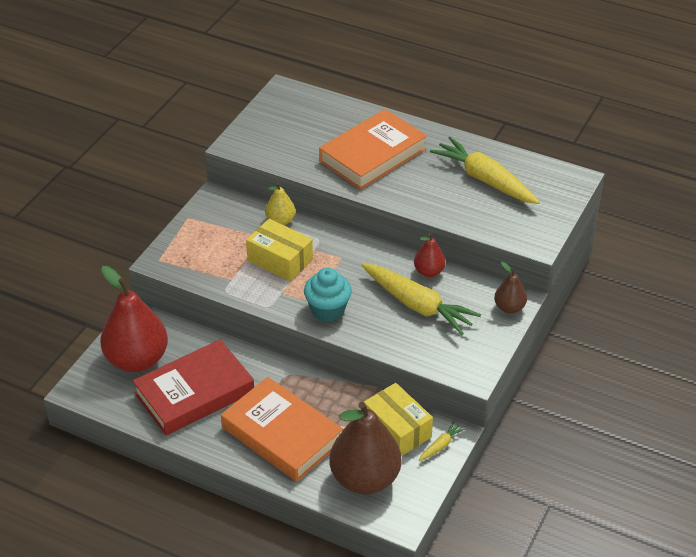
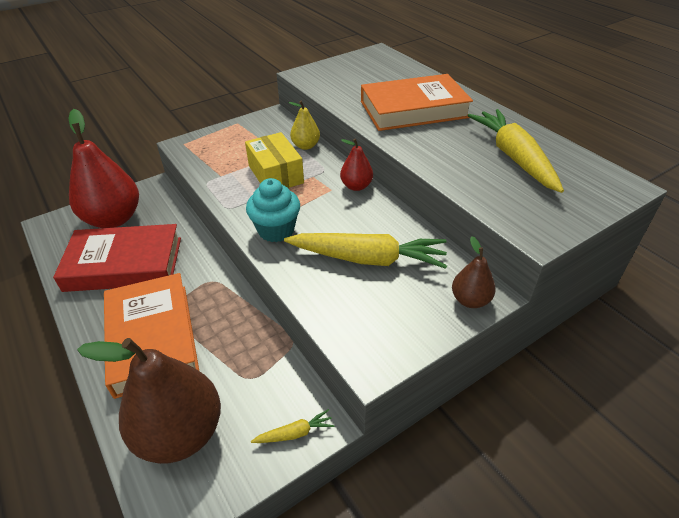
camera: 30 degrees right, 0 degrees up
yellow carrot [362,263,481,335] -> yellow carrot turned 60 degrees counterclockwise [284,233,447,269]
yellow box [364,383,433,456] -> none
red pear [414,233,446,277] -> red pear moved to [340,138,373,191]

